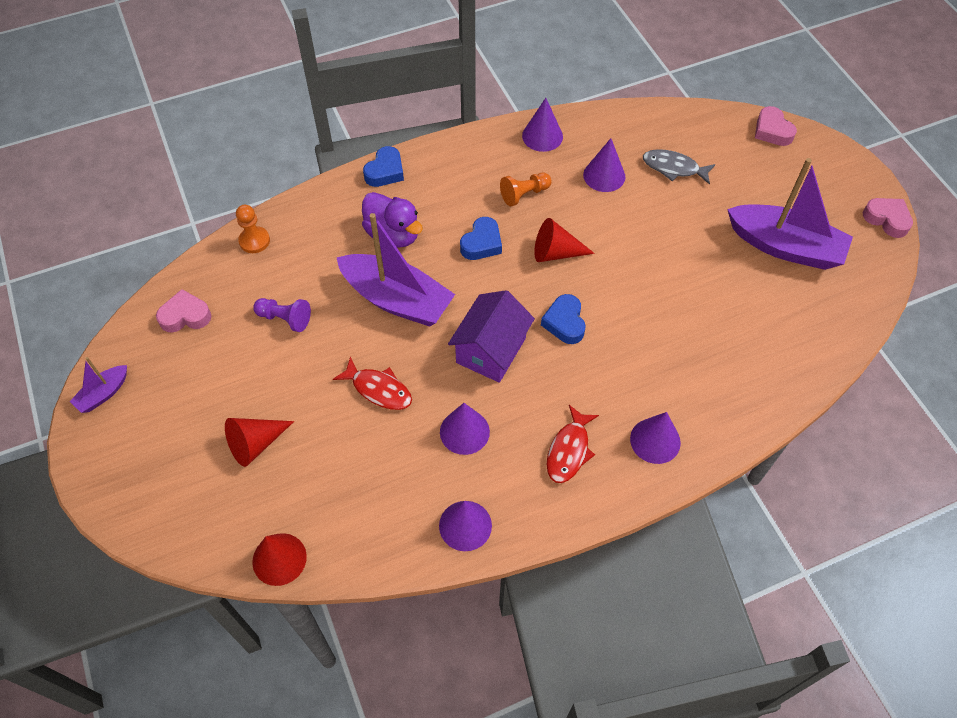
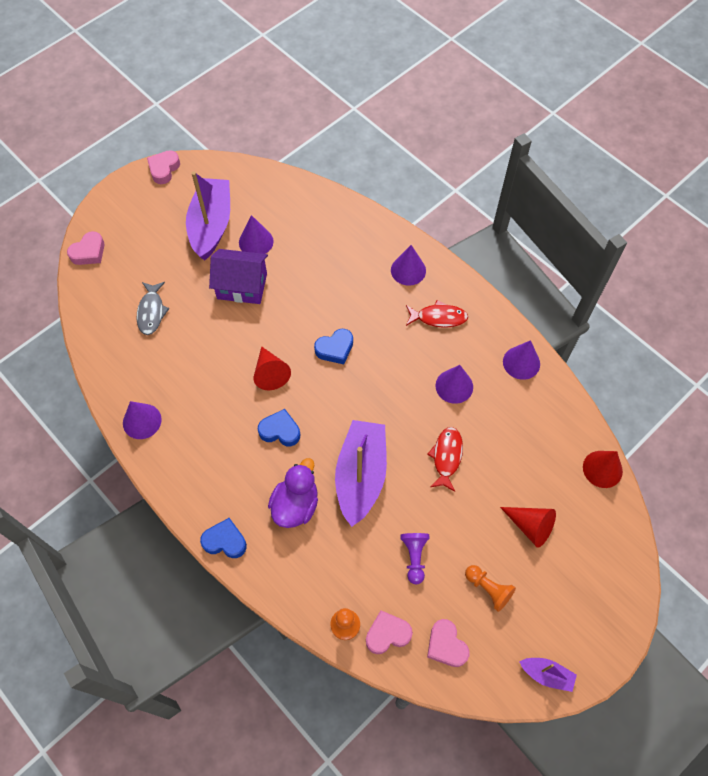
camera: 110 degrees left, 5 degrees up
purple house [448,290,535,383] -> purple house moved to [209,249,268,304]
orange pawn [500,173,551,206] -> orange pawn moved to [465,565,516,612]
purple cone [583,138,625,192] -> purple cone moved to [239,215,274,254]
none -> pink heart [366,610,413,654]

